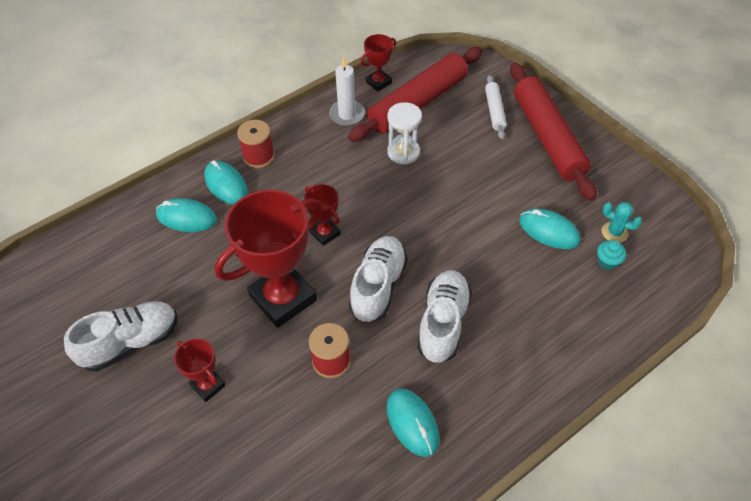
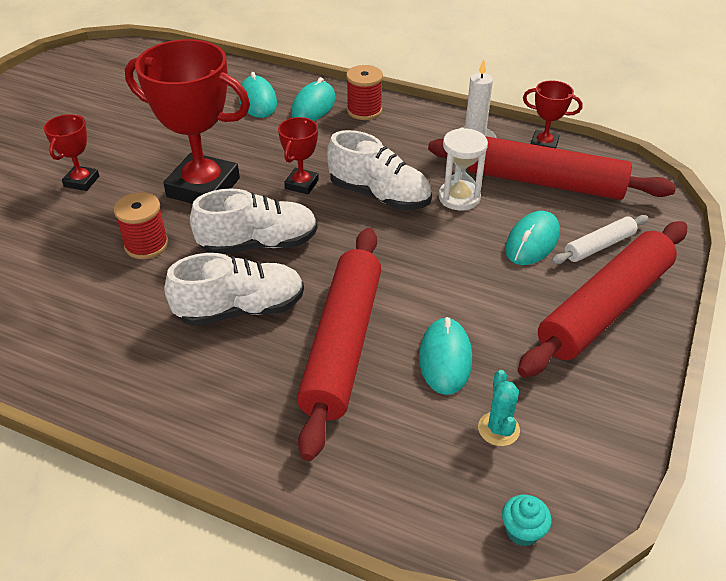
camera: 60 degrees right, 10 degrees down
white shoe [64,302,177,371] -> white shoe moved to [327,130,432,210]
turquoise mouse [387,388,439,457] -> turquoise mouse moved to [505,211,560,265]
turquoise cupcake [597,240,626,270] -> turquoise cupcake moved to [502,495,552,547]
none -> red rolling pin [297,228,382,461]

